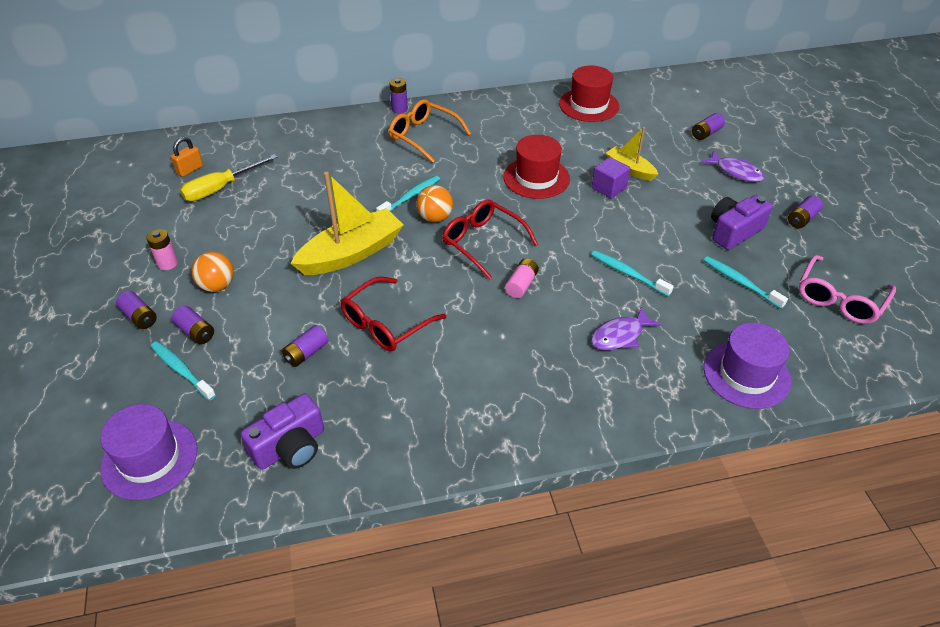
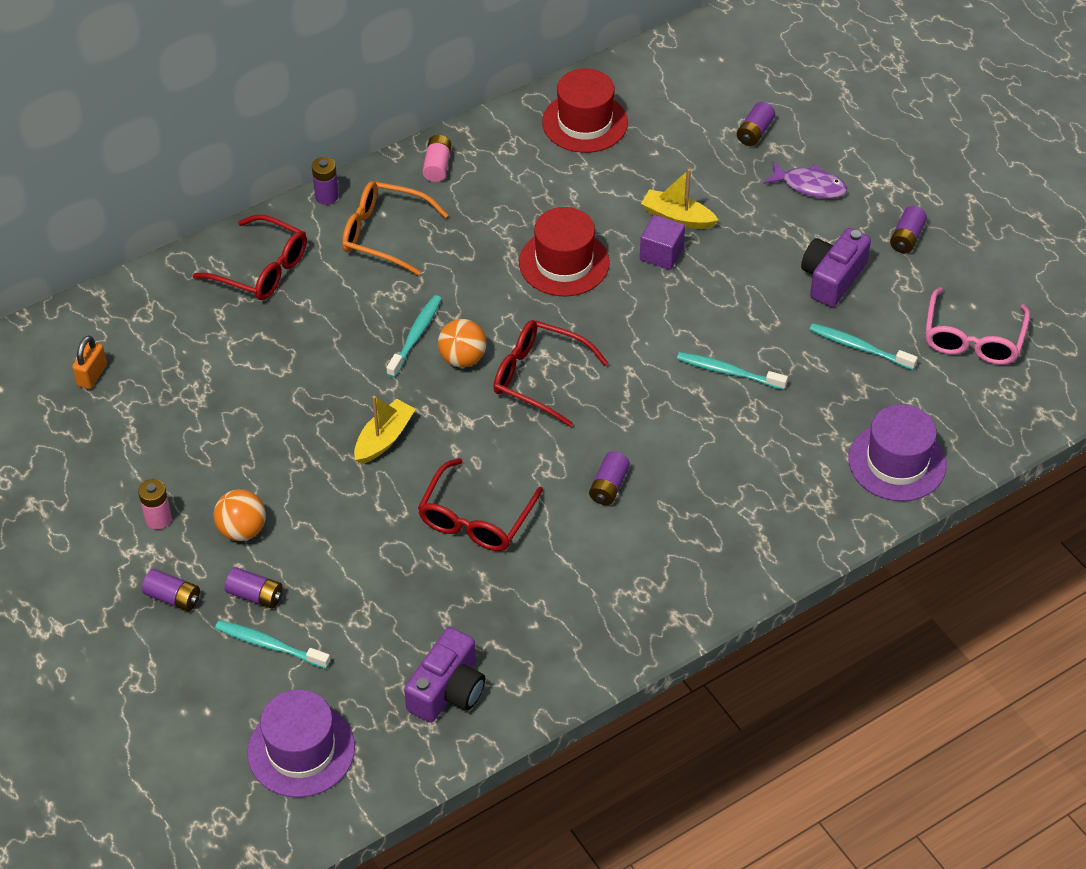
camera: 20 degrees left, 5 degrees up
yellow screwdriver [180,154,278,201] -> none
purple battery [282,325,328,367] -> purple battery moved to [589,451,630,505]
yellow boat [290,172,403,275] -> yellow boat [354,396,416,464], size x0.56
pink battery [505,258,539,298] -> pink battery moved to [423,135,451,182]
purple fish [591,306,661,350] -> none
none -> red glasses [193,215,307,300]

